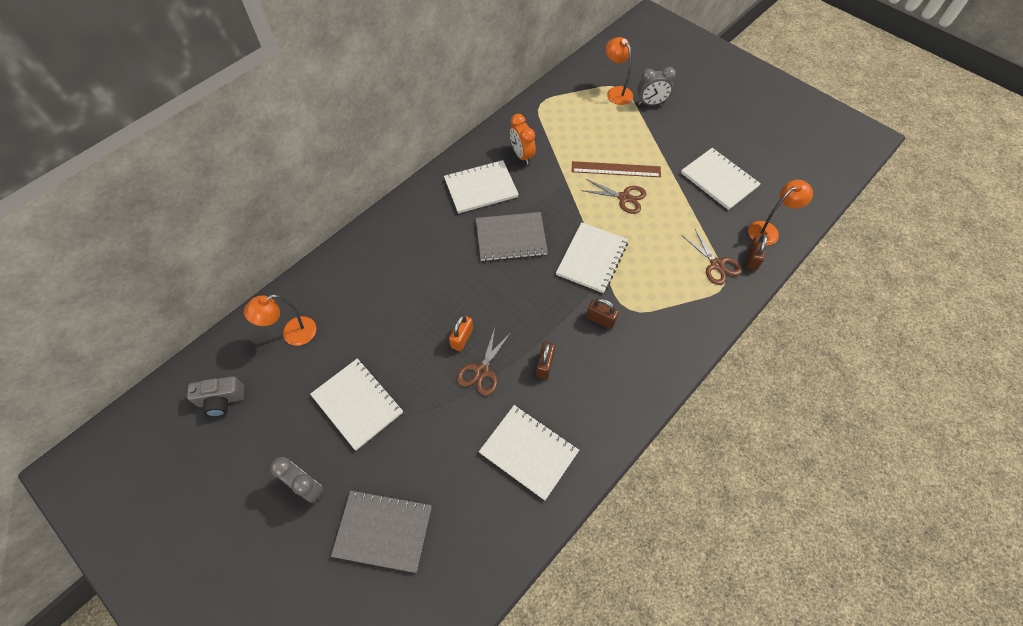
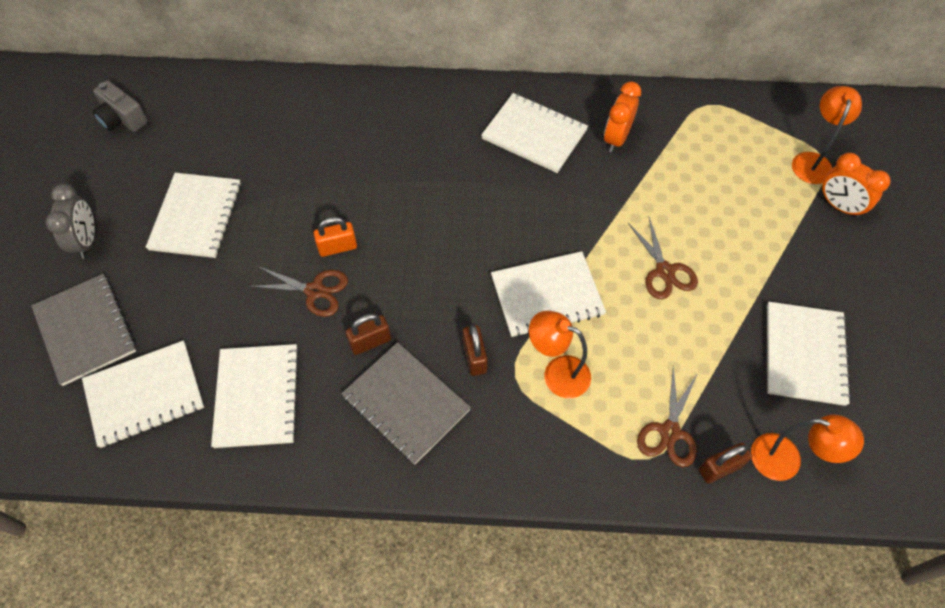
camera: 50 degrees right, 0 degrees up
orange lamp [244,295,316,346] -> orange lamp moved to [529,311,591,398]
brown scissors [457,328,510,396] -> brown scissors turned 150 degrees counterclockwise [249,266,348,317]
grey notebook [476,212,548,261] -> grey notebook moved to [341,342,471,464]
brown ruler [572,161,661,177] -> none
grey clock [637,67,676,105] -> orange clock [821,153,890,218]
none -> white notebook [82,340,204,448]

